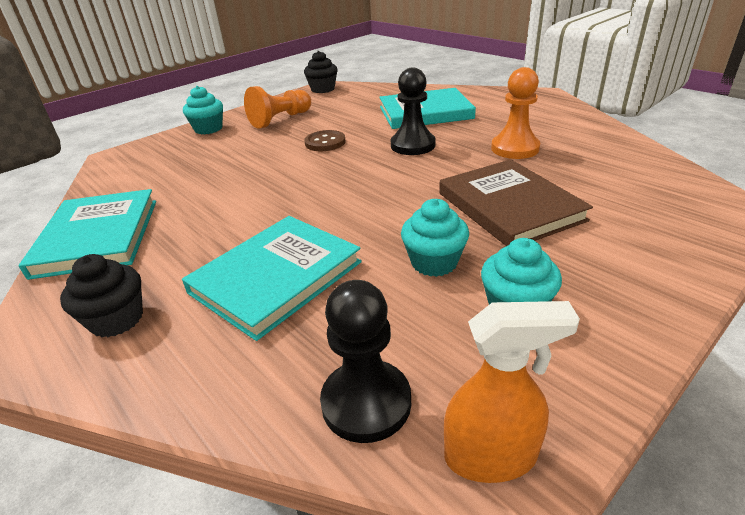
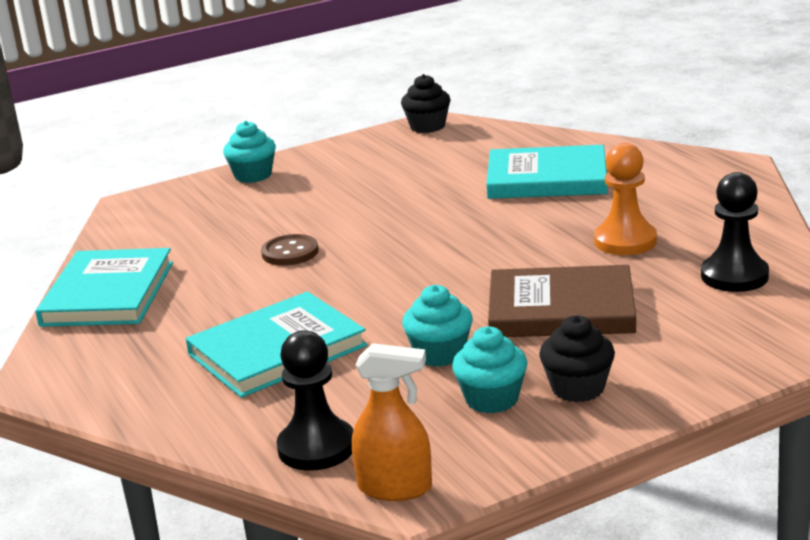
camera: 15 degrees right, 10 degrees down
black cupcake [60,254,143,337] -> black cupcake moved to [539,315,615,402]
orange pawn [244,86,311,129] -> none
brown button [304,130,346,151] -> brown button moved to [261,234,319,266]
black pawn [391,68,436,155] -> black pawn moved to [701,172,769,292]
brown book [439,159,593,246] -> brown book turned 75 degrees counterclockwise [488,265,636,337]

